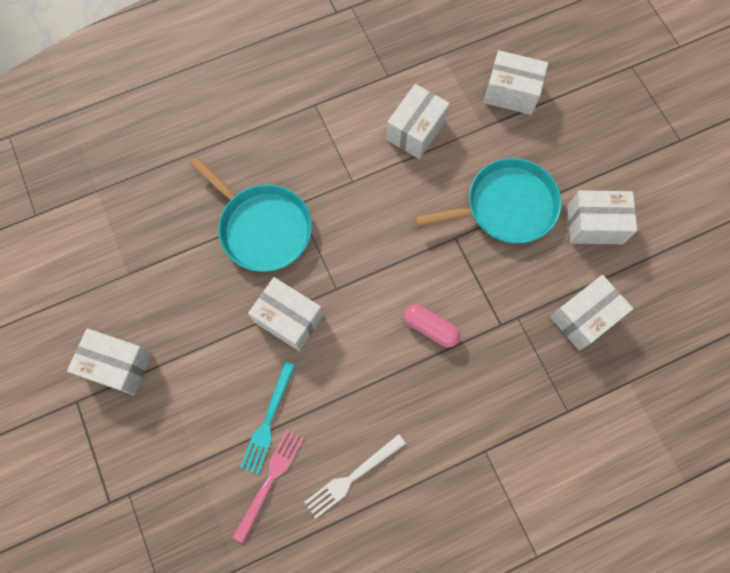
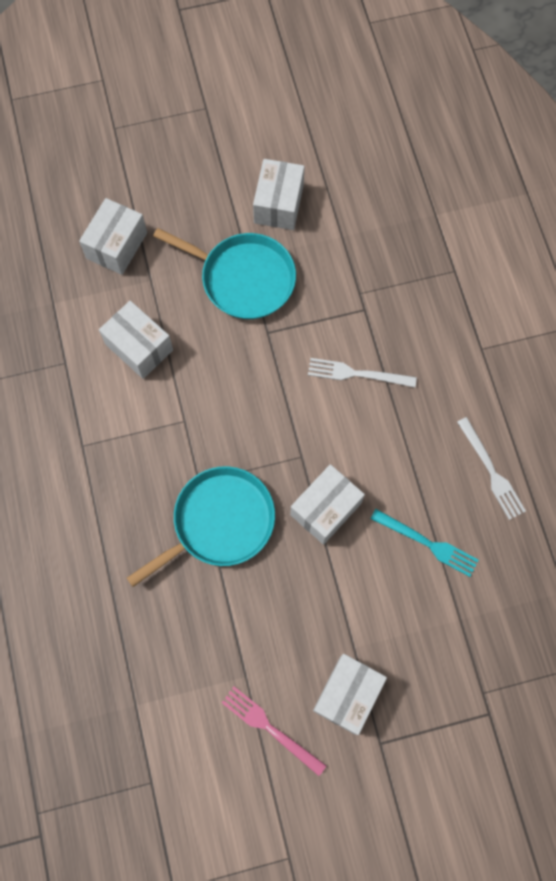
camera: 80 degrees left, 0 degrees up
pink fork [233,429,304,543] -> pink fork moved to [221,687,327,776]
pink capsule [404,304,460,348] -> white fork [308,358,417,388]
turquoise pan [415,158,562,243] -> turquoise pan turned 120 degrees clockwise [153,228,296,319]
white box [550,275,633,350] -> none

